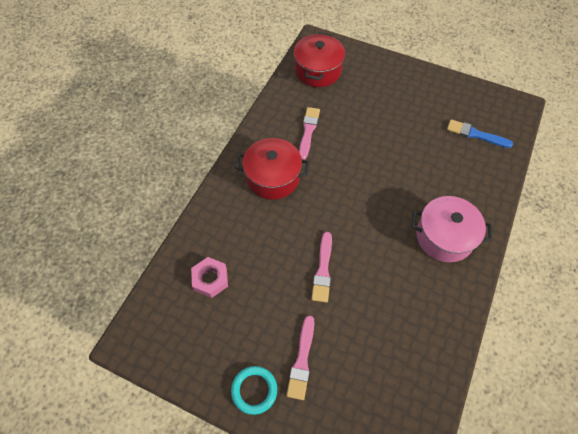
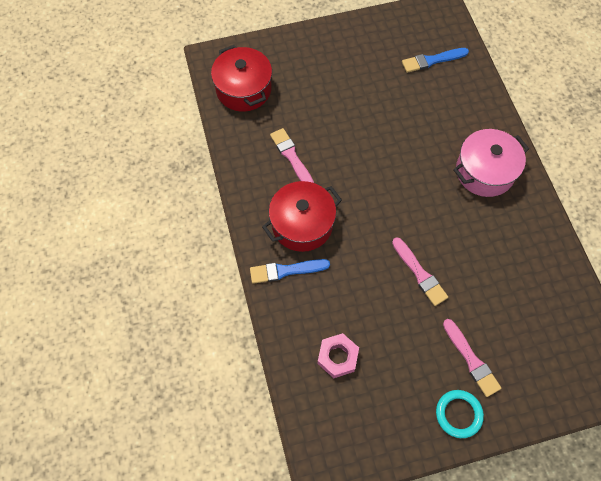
camera: 40 degrees left, 5 degrees up
none -> blue brush [250,259,330,284]

